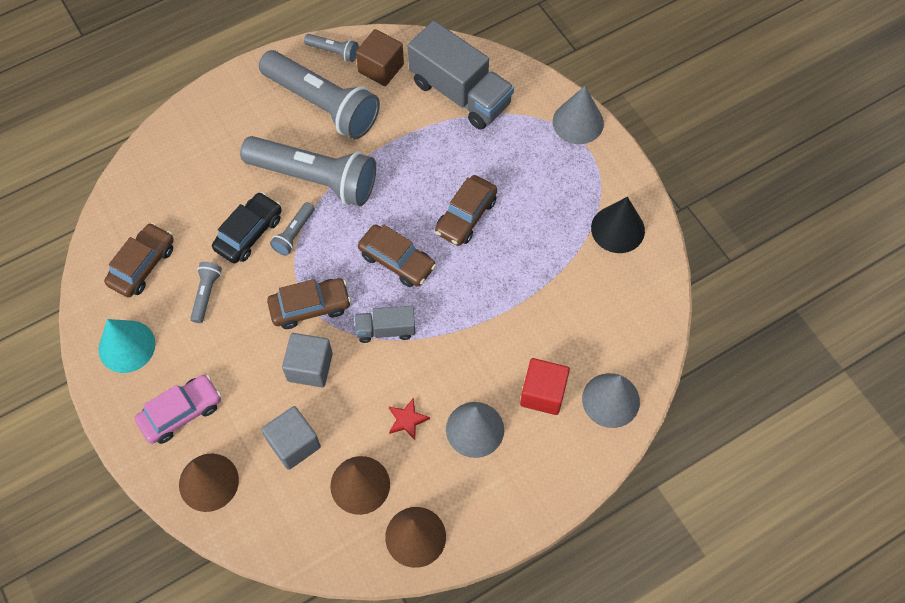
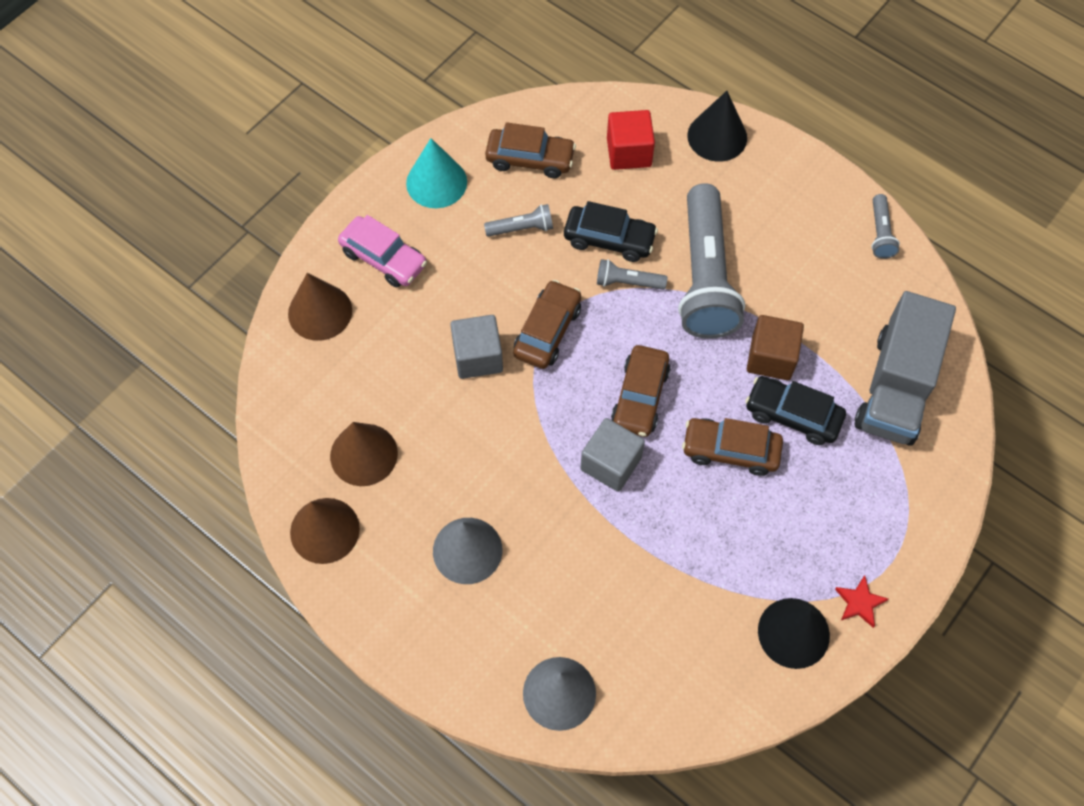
camera: 70 degrees right, 0 degrees up
grey flashlight [259,50,380,139] -> none
grey cube [261,406,321,470] -> grey cube moved to [581,418,645,492]
brown car [267,278,351,329] -> brown car turned 120 degrees counterclockwise [513,280,581,369]
grey truck [355,306,415,343] -> none
brown cube [356,29,404,86] -> brown cube moved to [747,315,804,380]
red star [389,398,430,440] -> red star moved to [835,576,888,628]
red cube [520,358,570,415] -> red cube moved to [607,110,655,170]
grey cone [553,86,604,144] -> none
none -> black cone [687,91,747,162]
none -> black car [745,376,846,445]

